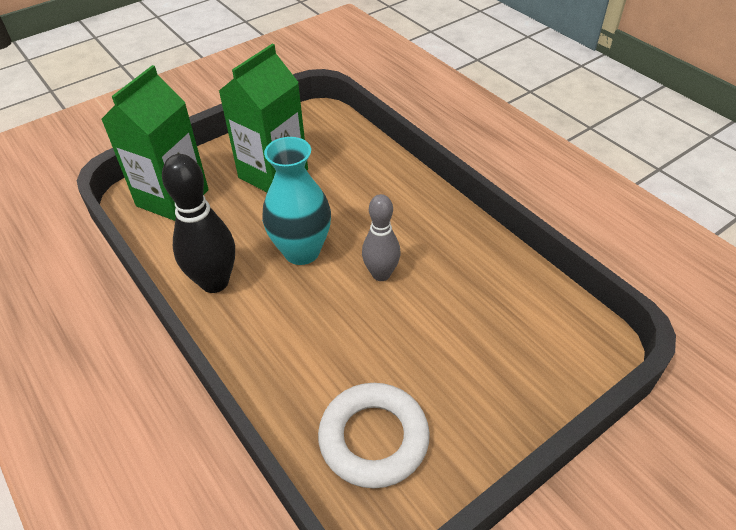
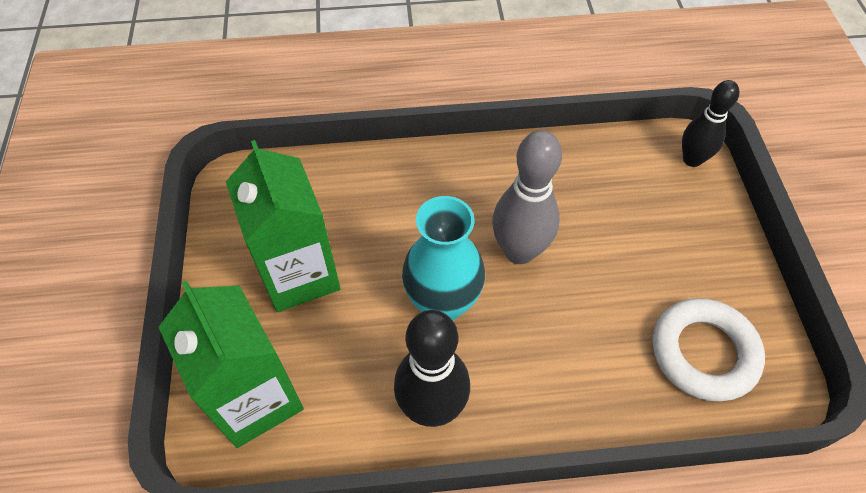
camera: 60 degrees left, 10 degrees up
grey bowling pin [362,194,401,281] -> grey bowling pin [492,130,562,264], size x1.51
none -> black bowling pin [682,80,739,167]

